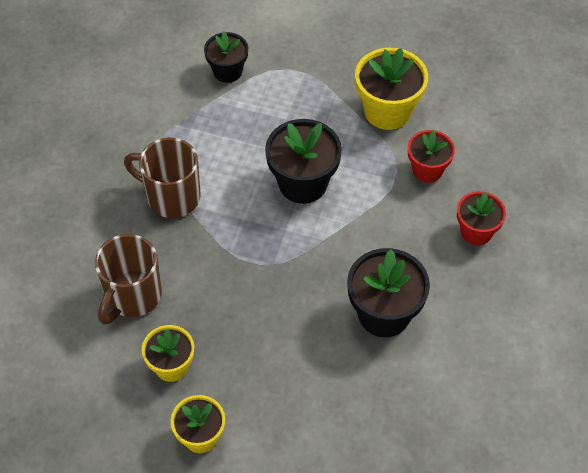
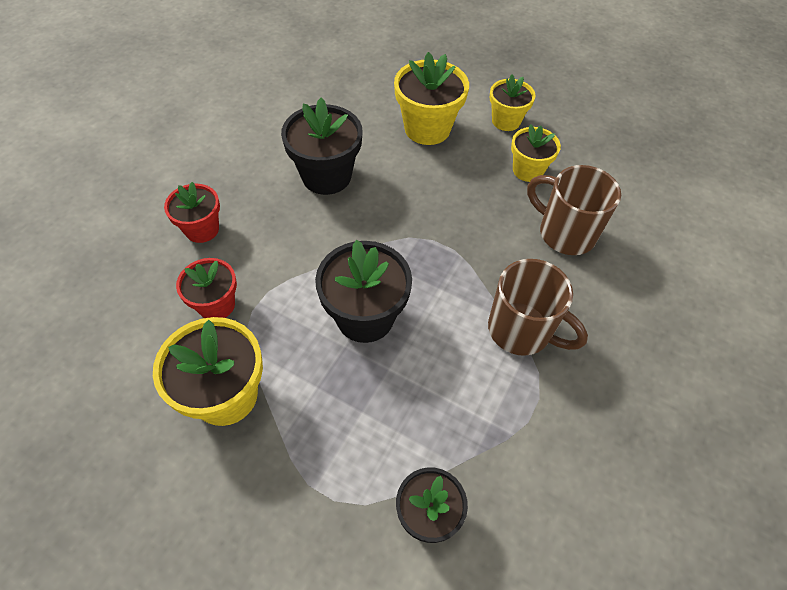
camera: 170 degrees left, 0 degrees up
brown mug [95,234,162,325] -> brown mug turned 90 degrees counterclockwise [527,165,621,255]
none -> yellow flower pot [394,52,469,145]

